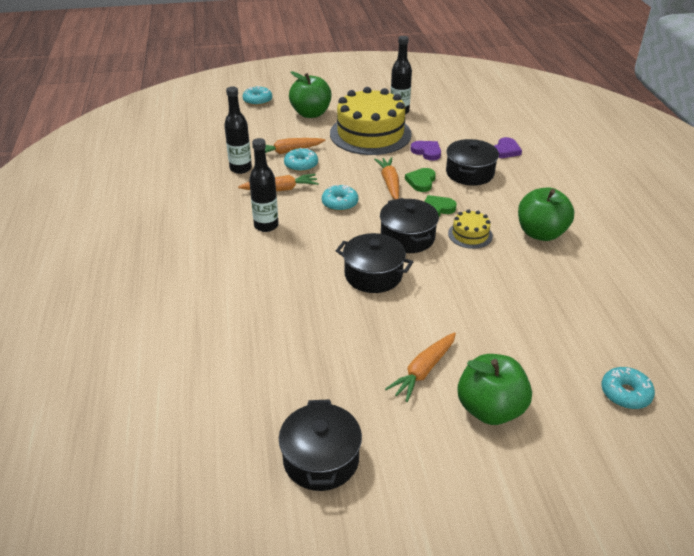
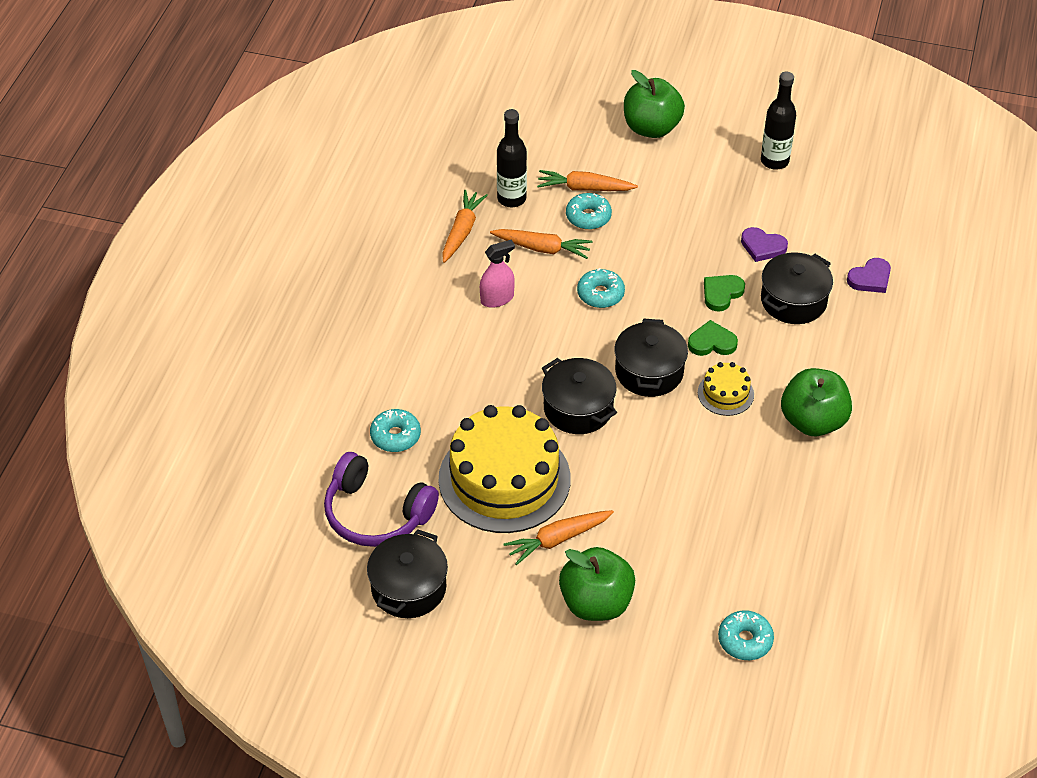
camera: 25 degrees right, 10 degrees up
turquoise donut [243,86,272,106] -> turquoise donut moved to [370,409,421,452]
black bottle [249,138,279,232] -> pink spray bottle [480,240,515,308]
yellow cake [330,87,412,155] -> yellow cake moved to [438,405,571,533]
orange carrot [374,157,399,199] -> orange carrot moved to [442,190,488,263]
purple heart [411,141,441,161] -> purple heart turned 135 degrees clockwise [741,227,788,262]
none -> purple headphones [324,452,439,547]

